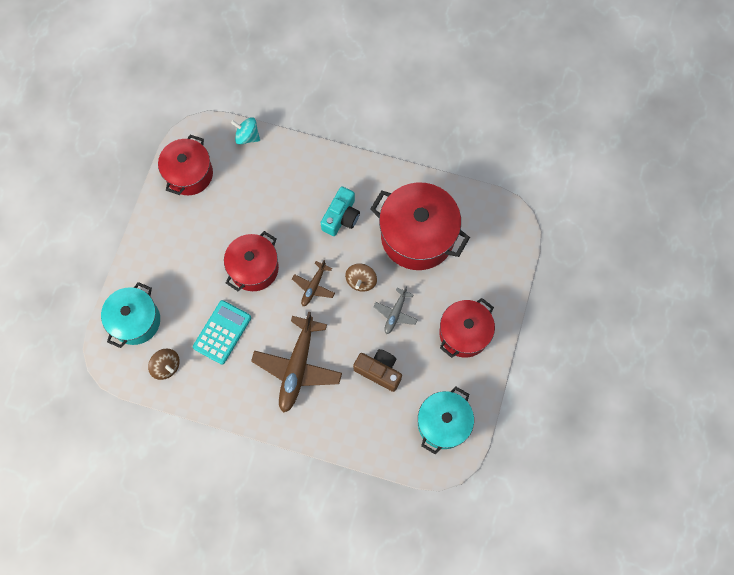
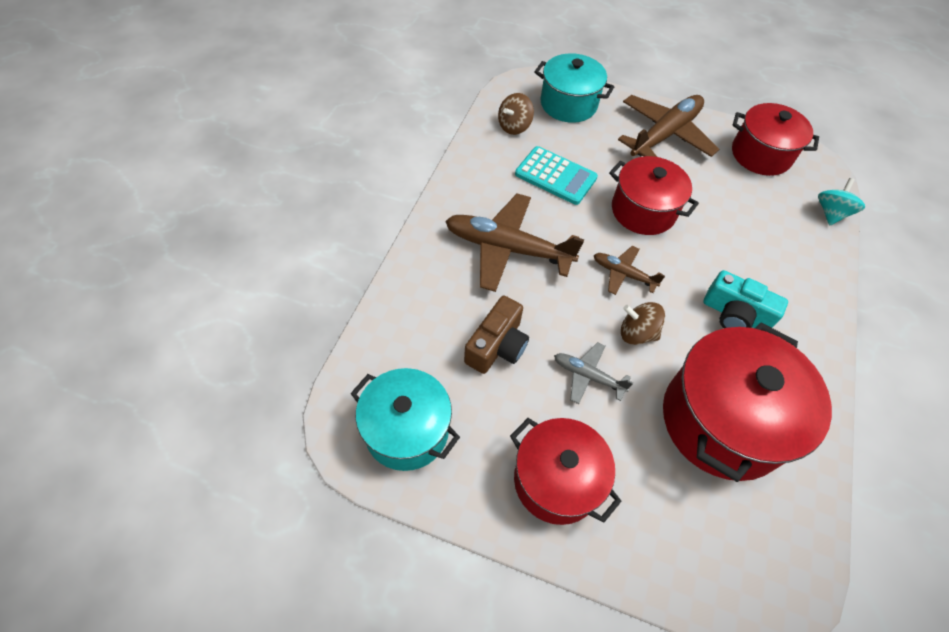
camera: 90 degrees right, 15 degrees down
none -> brown plane [618,95,719,157]

